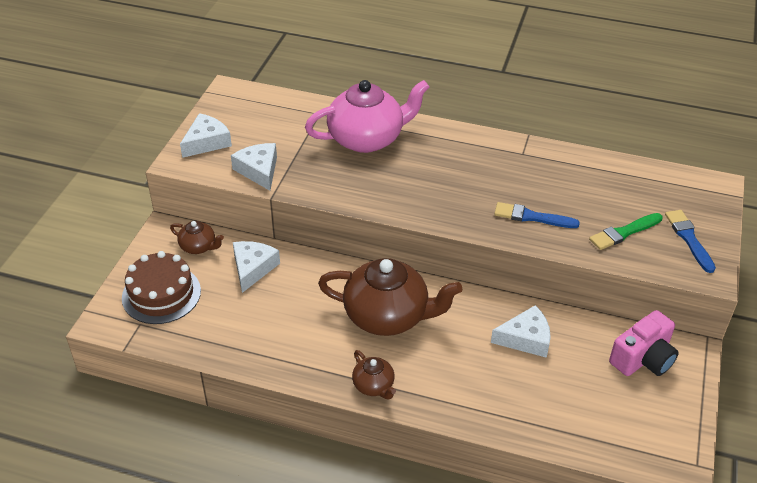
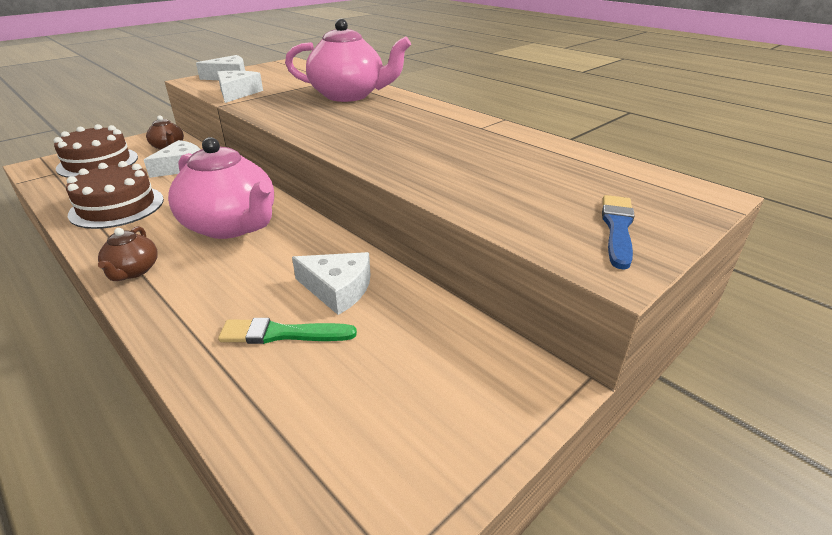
camera: 30 degrees right, 10 degrees down
brown teapot [318,258,463,336] -> pink teapot [168,137,274,239]
blue brush [494,202,580,228] -> none
green brush [589,213,663,250] -> green brush moved to [218,318,357,344]
pink camera [609,310,679,376] -> none
none -> brown cake [66,161,164,229]

